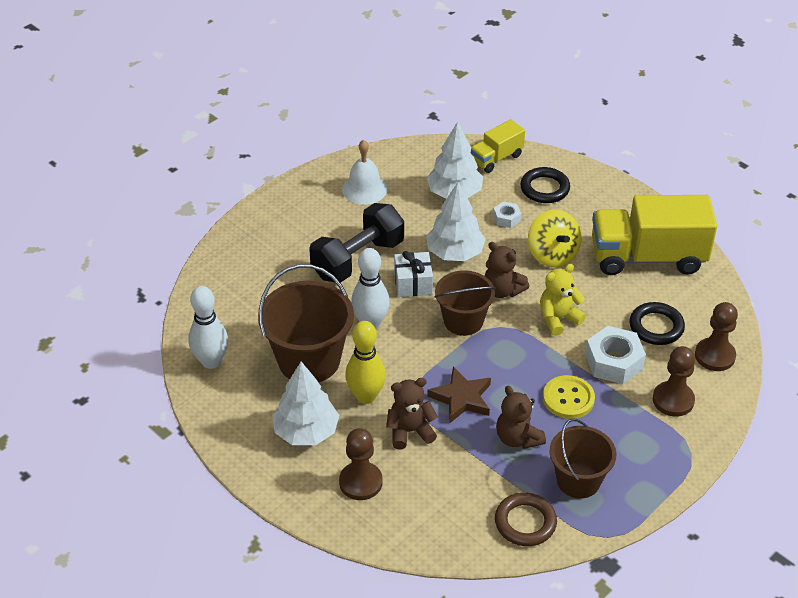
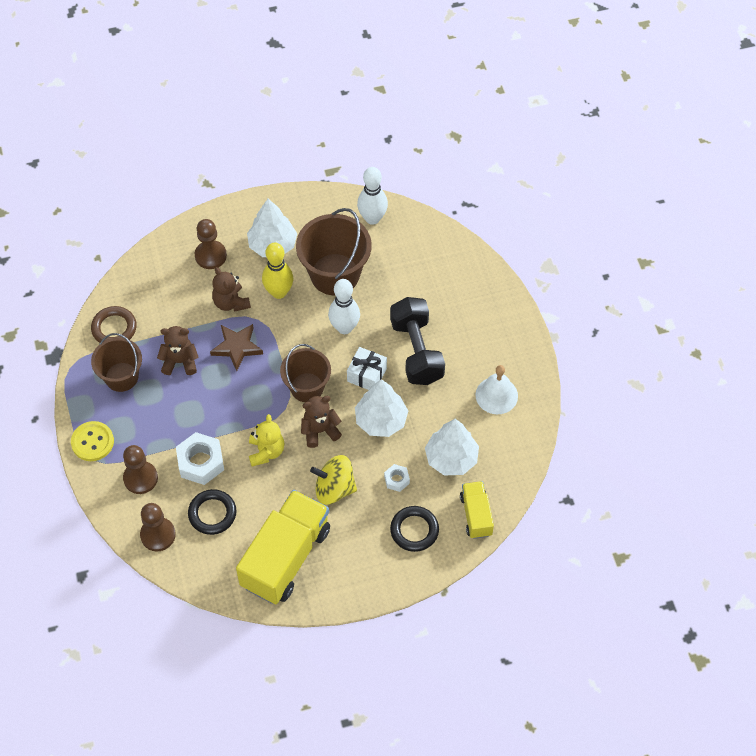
camera: 120 degrees right, 15 degrees up
brown teddy bear [386,378,438,449] -> brown teddy bear turned 135 degrees clockwise [212,267,251,312]
yellow button [543,375,595,419] -> yellow button moved to [71,421,114,461]

